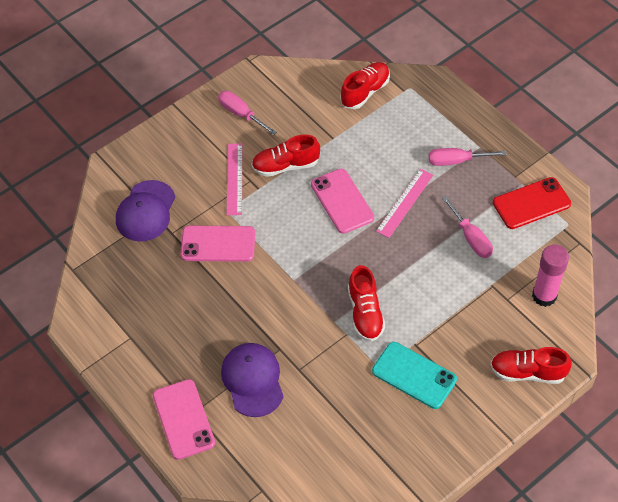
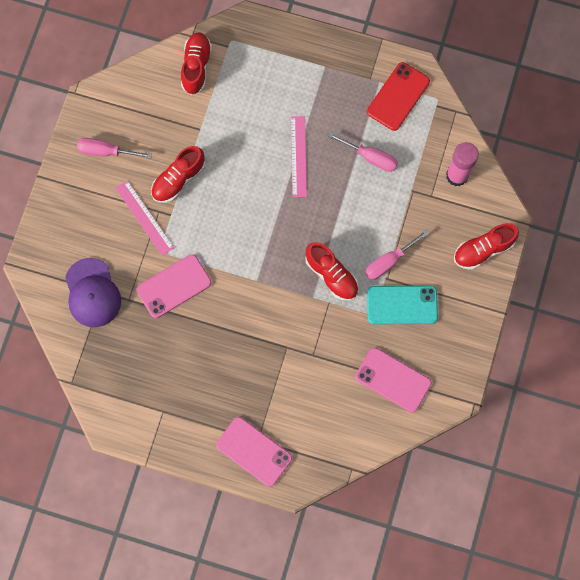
camera: 35 degrees left, 20 degrees up
purple cap [221,343,283,417] -> none
pink phone [311,169,374,234] -> pink phone moved to [355,347,432,413]
pink screwdriver [429,148,507,166] -> pink screwdriver moved to [365,230,429,280]

